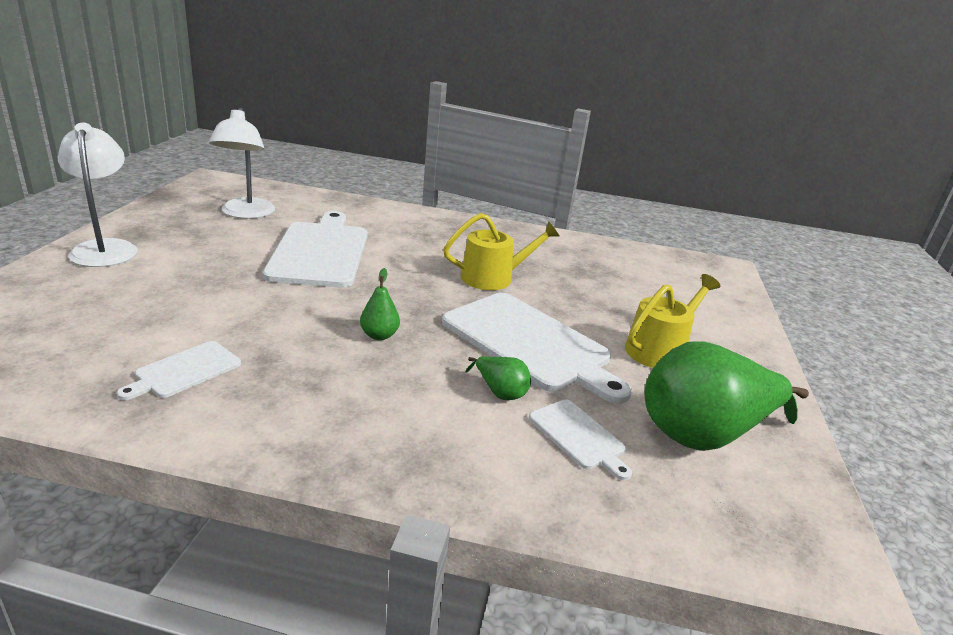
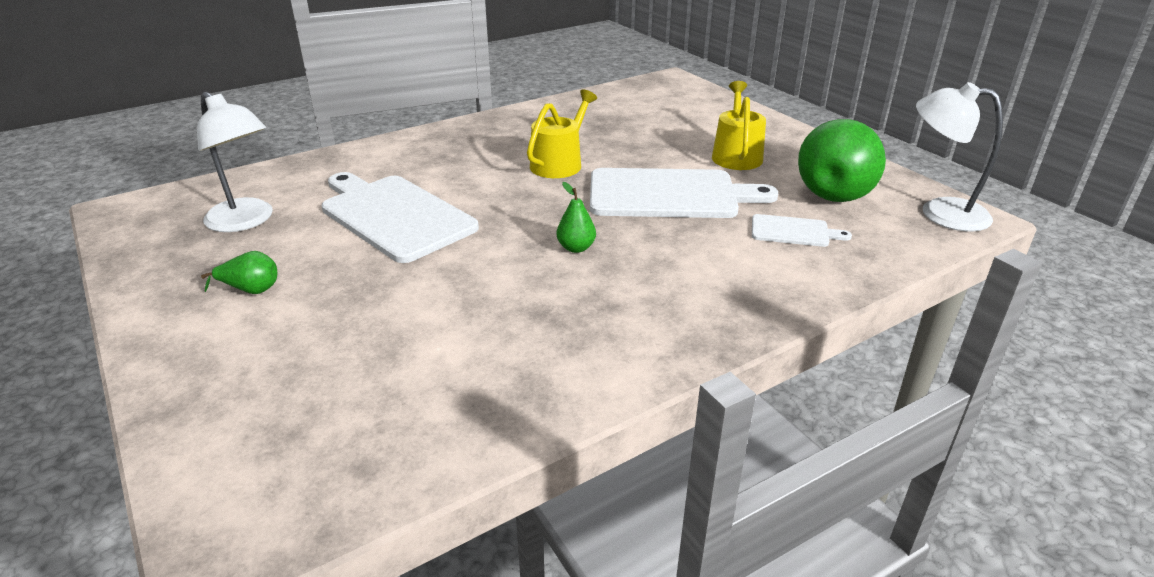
camera: 40 degrees left, 5 degrees up
white lamp [58,123,138,267] -> white lamp moved to [916,82,1003,232]
white cutting board [117,341,241,400] -> none
green pear [465,356,531,400] -> green pear moved to [201,251,277,294]

